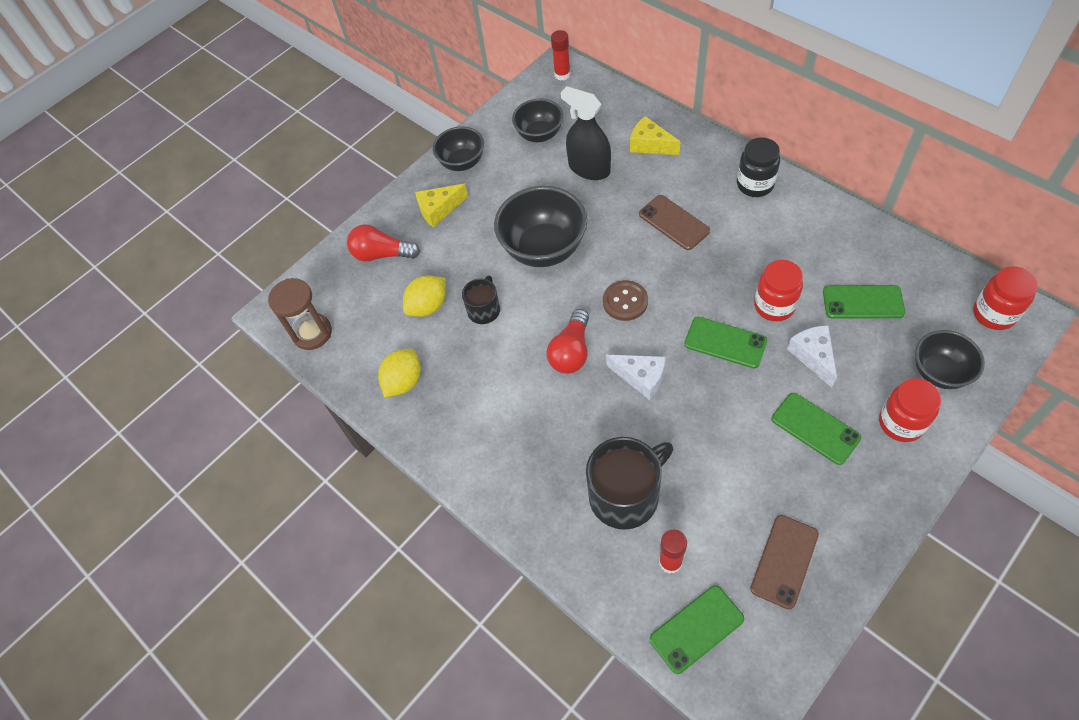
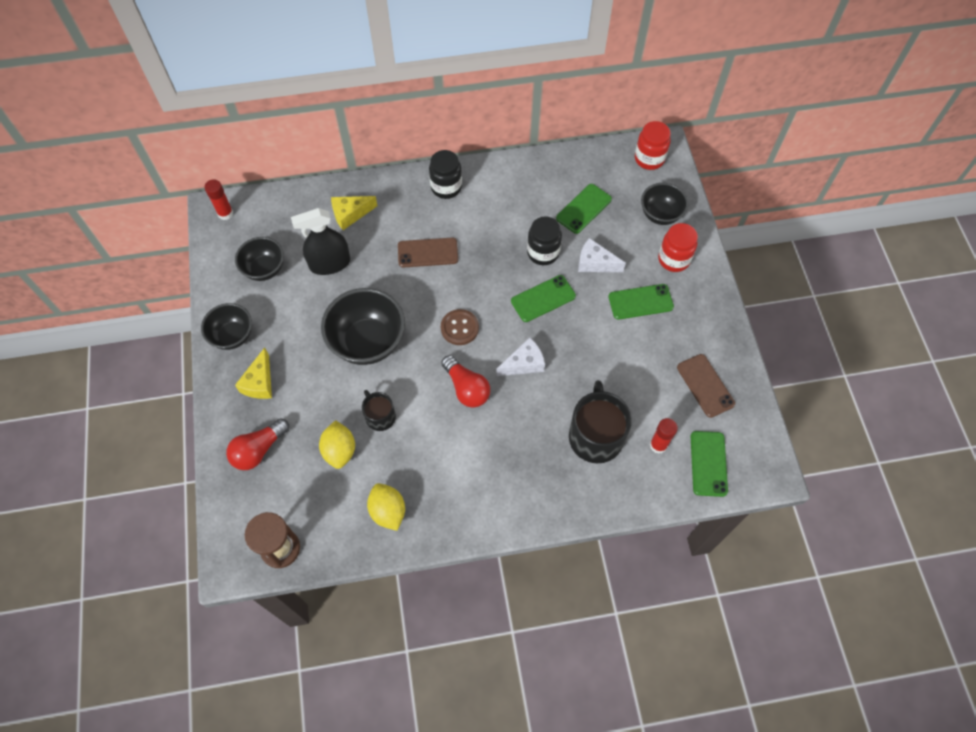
camera: 60 degrees left, 5 degrees up
red jar [754,260,803,321] -> black jar [527,216,562,265]

